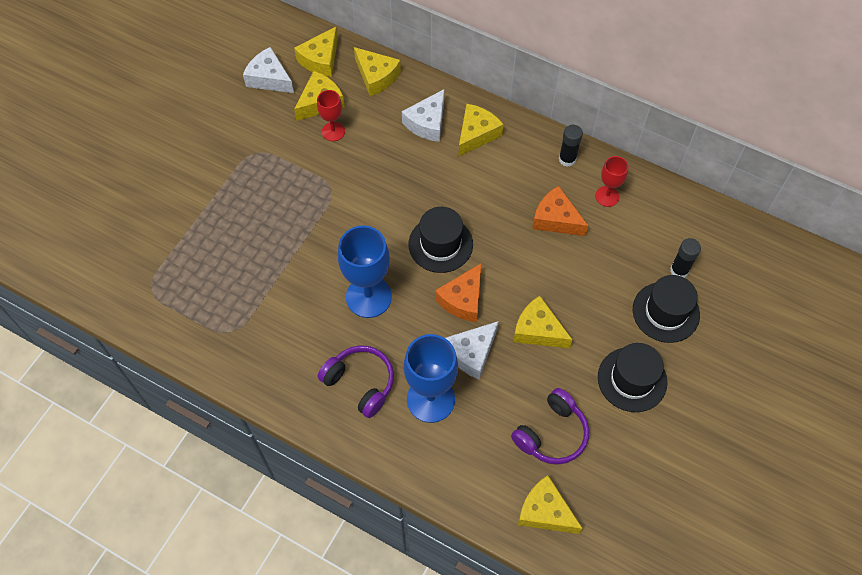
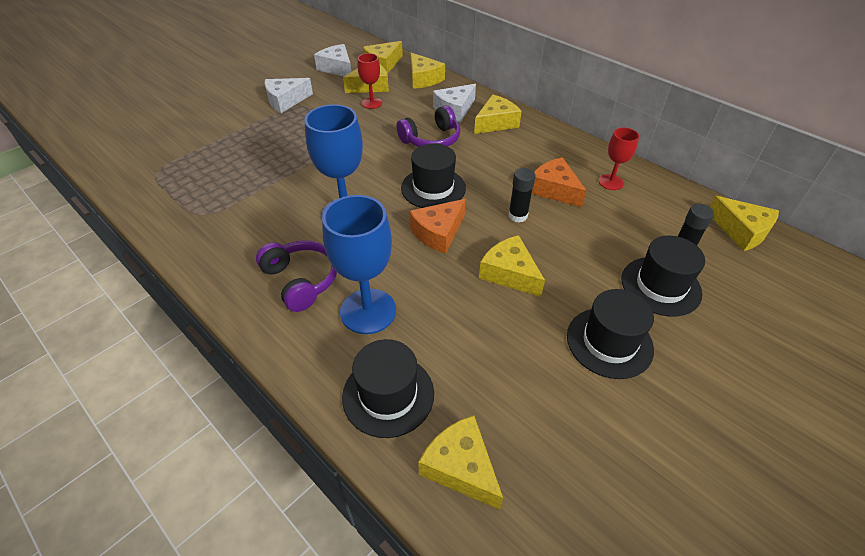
camera: 15 degrees right, 15 degrees down
white cheese [446,321,498,379] -> white cheese moved to [264,78,313,113]
purple headphones [511,388,589,465] -> purple headphones moved to [397,105,460,147]
black glue stick [559,125,583,167] -> black glue stick moved to [508,168,535,222]
none -> black hat [342,339,434,438]
none -> yellow cheese [710,196,779,251]

